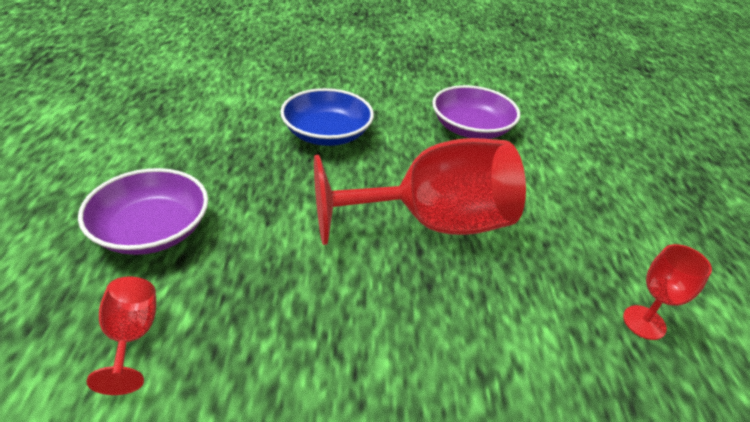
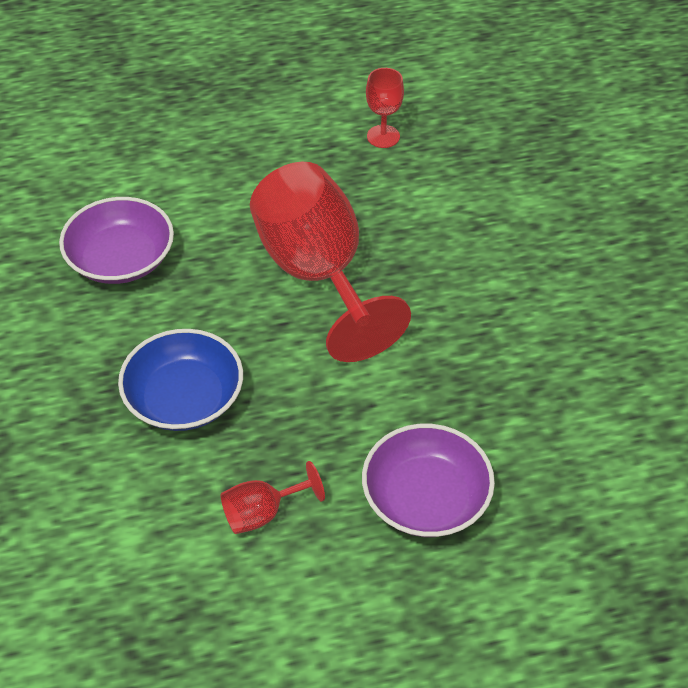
camera: 100 degrees left, 10 degrees up
red goblet [87,276,156,395] -> red goblet moved to [220,461,325,534]

